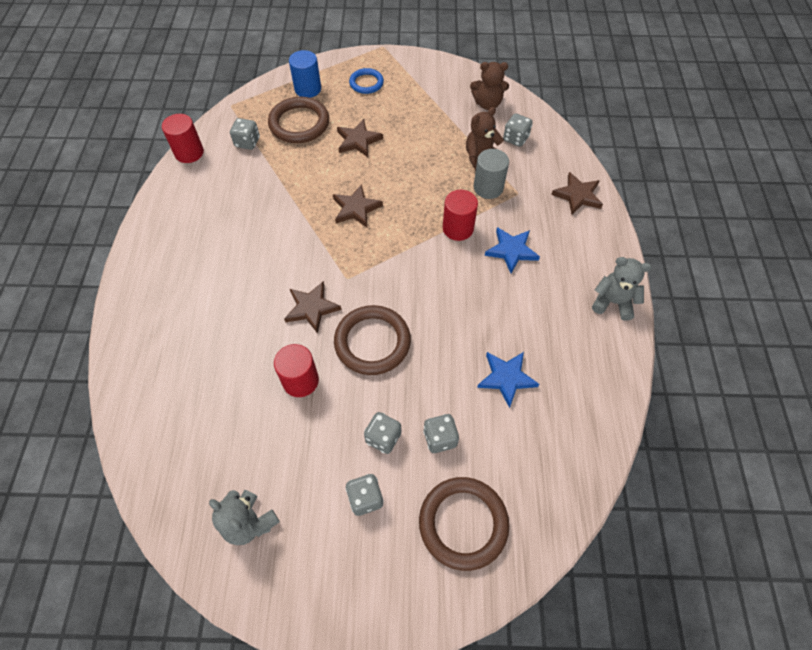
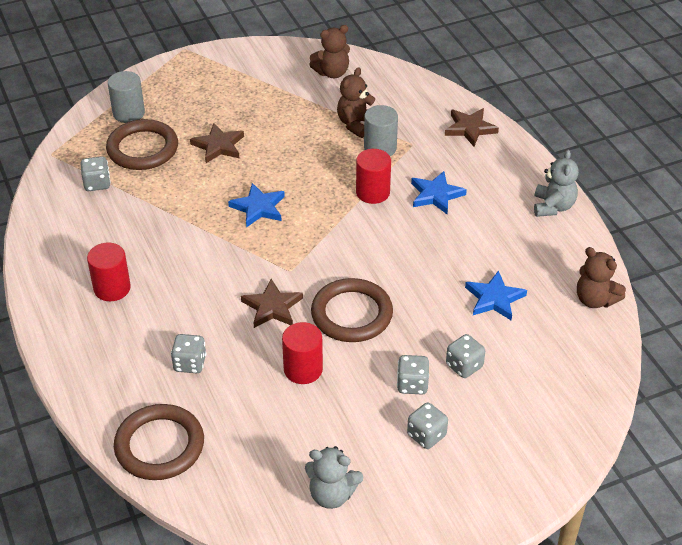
camera: 25 degrees left, 15 degrees down
red cylinder [162,114,204,163] -> red cylinder moved to [87,242,131,301]
blue cylinder [289,50,321,98] -> grey cylinder [108,71,145,123]
brown star [333,184,383,227] -> blue star [228,183,285,227]
blue ring [349,68,384,94] -> none
brown ring [419,477,509,571] -> brown ring moved to [114,404,204,480]
grey dice [503,113,533,147] -> grey dice moved to [171,334,207,373]
grey teddy bear [592,257,652,321] -> grey teddy bear turned 105 degrees clockwise [534,149,579,217]
none -> brown teddy bear [577,247,626,308]

